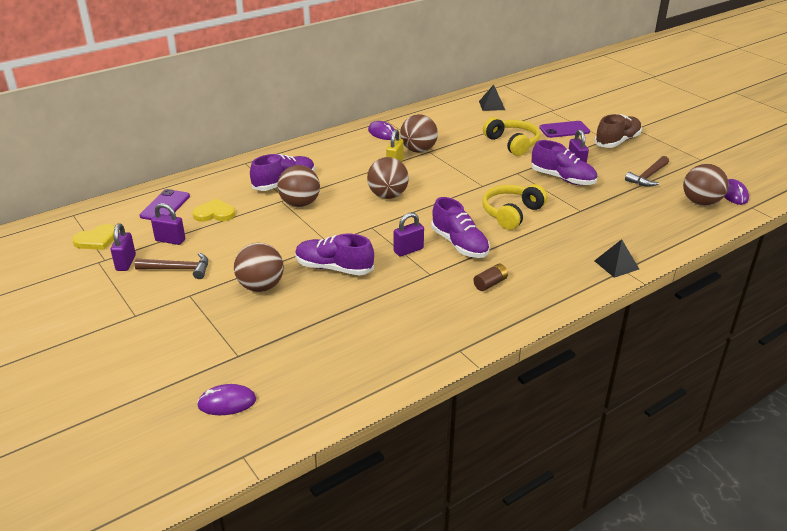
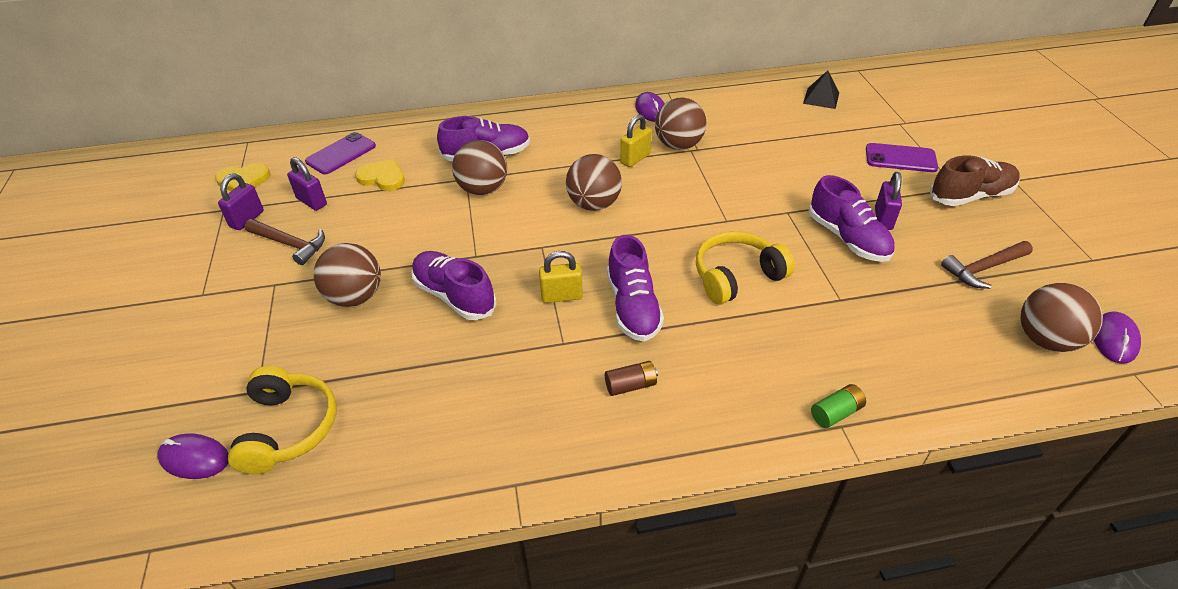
camera: 25 degrees right, 10 degrees up
purple padlock [394,212,424,257] -> yellow padlock [539,251,583,303]
yellow headphones [483,117,540,156] -> yellow headphones moved to [228,366,336,474]
black pyramid [594,239,639,278] -> green battery [811,384,866,428]

